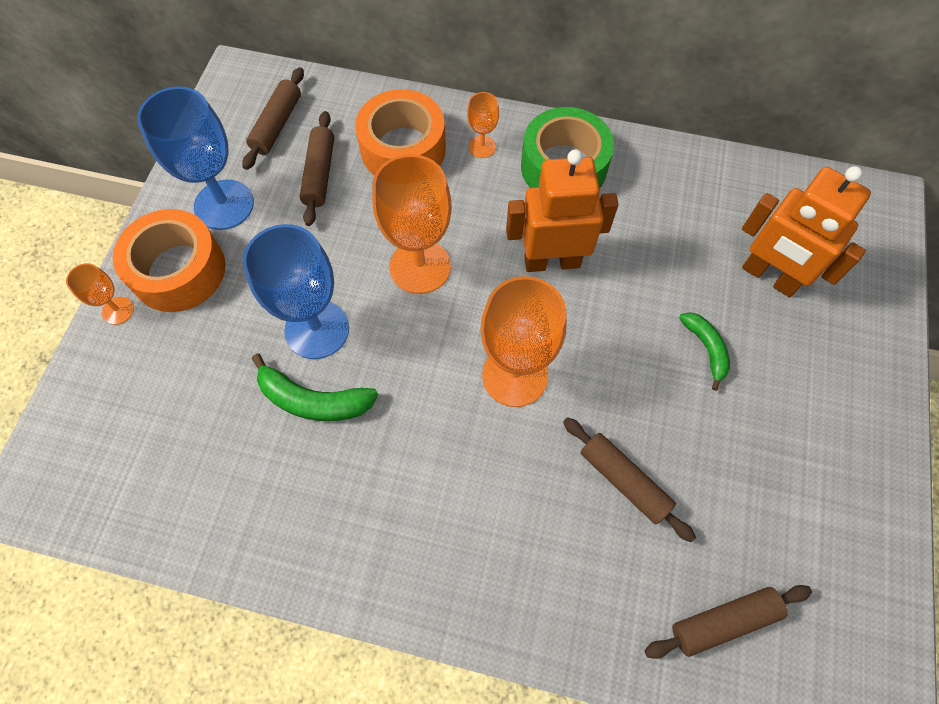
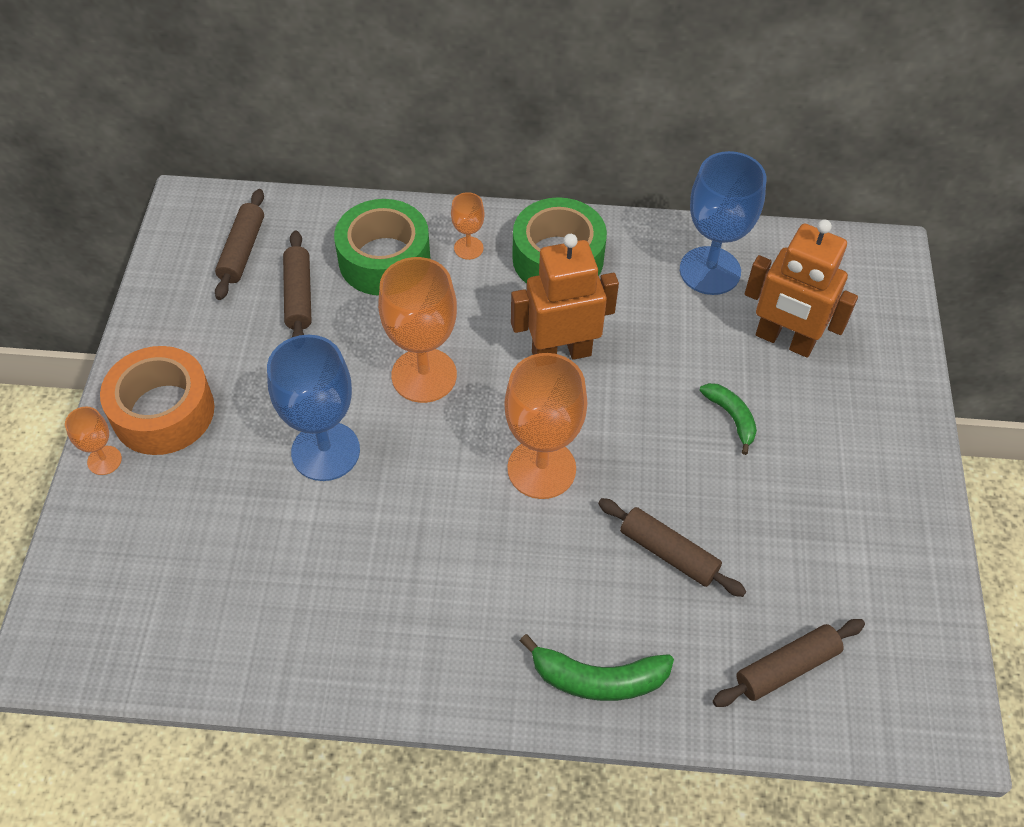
camera: 10 degrees left, 10 degrees down
blue goblet [137,87,254,230] -> blue goblet moved to [680,151,766,295]
green banana [252,354,378,421] -> green banana moved to [520,634,674,701]
orange tape [355,89,446,176] -> green tape [334,199,430,296]

